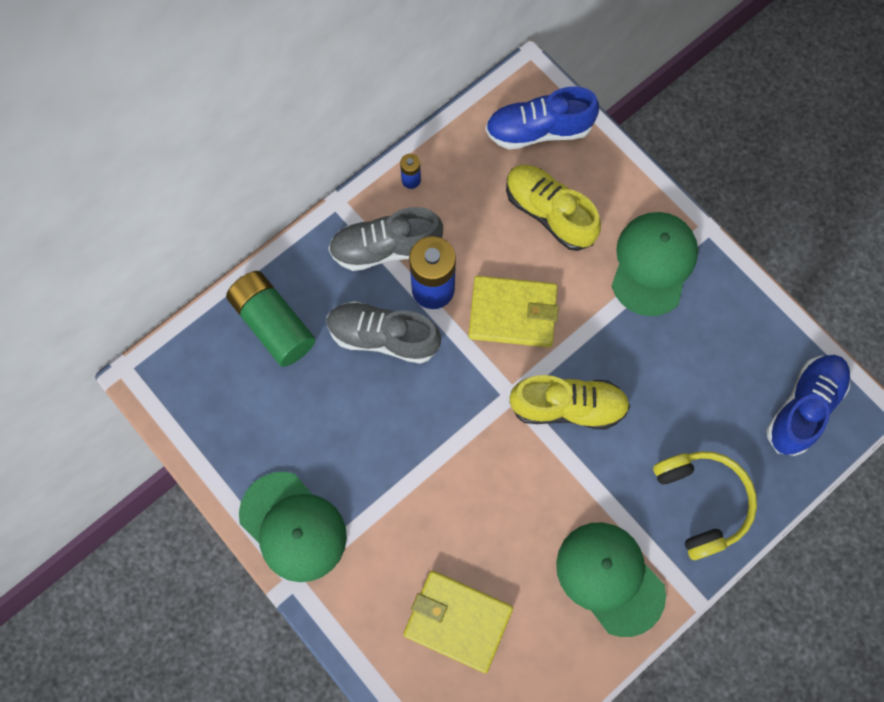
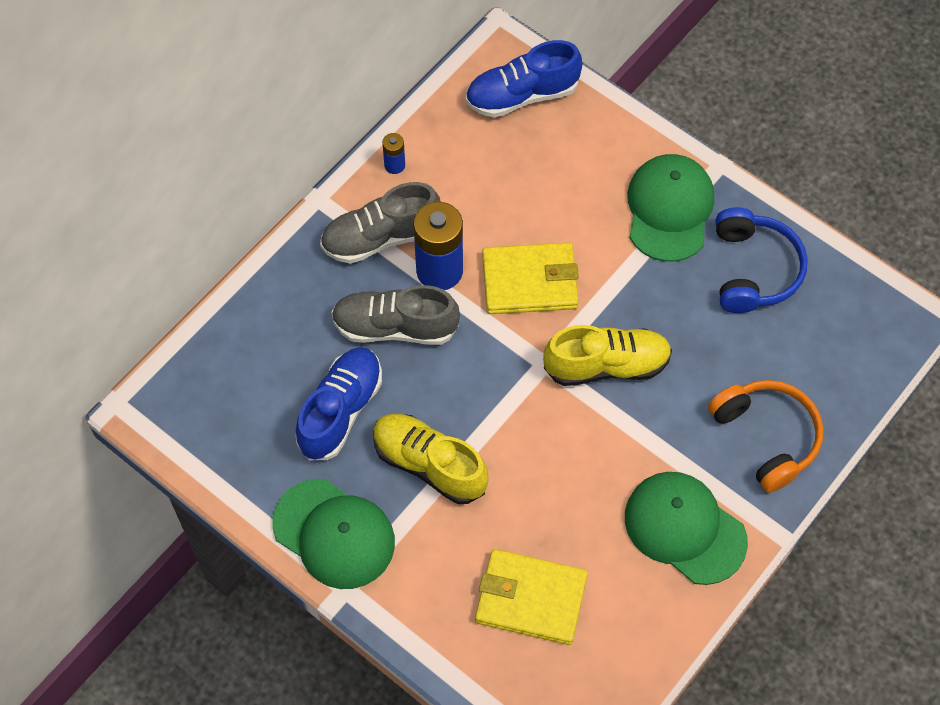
camera: 10 degrees left, 10 degrees down
green battery [226,271,315,367] -> none
yellow shoe [506,164,601,251] -> yellow shoe moved to [373,414,489,504]
yellow headphones [653,451,757,560] -> orange headphones [708,380,823,493]
blue shoe [767,355,851,456] -> blue shoe moved to [295,347,382,460]
none -> blue headphones [716,207,808,313]

